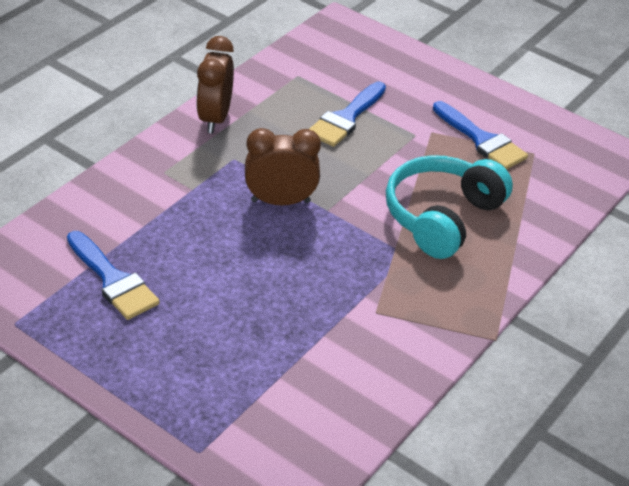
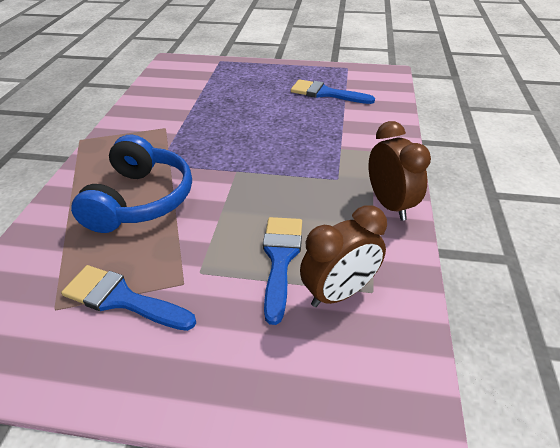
camera: 155 degrees right, 0 degrees up
brown clock [245,128,321,205] -> brown clock moved to [300,205,387,307]
turquoise headphones [386,155,513,259] -> blue headphones [71,135,192,233]

